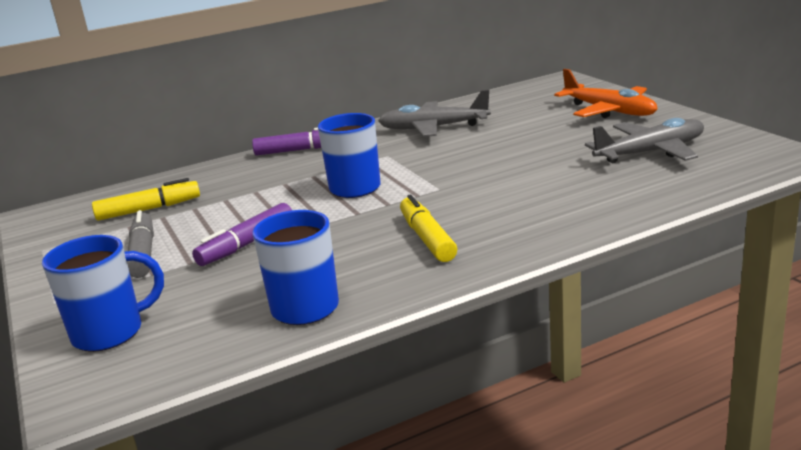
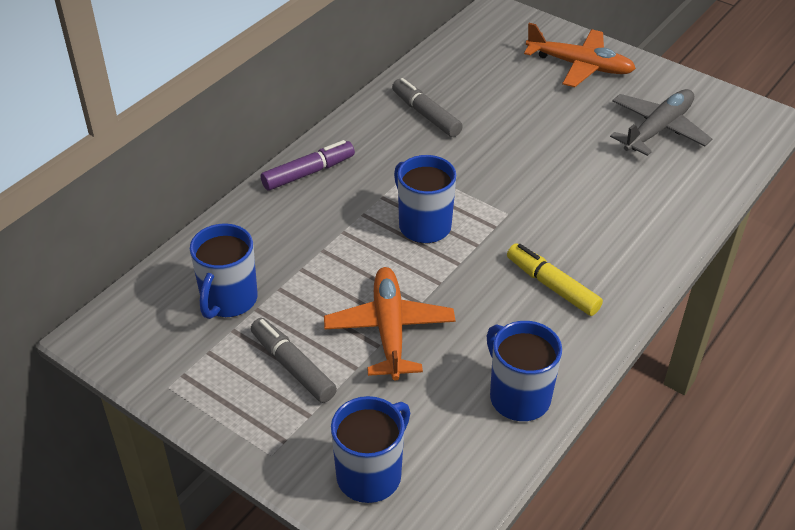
camera: 30 degrees left, 20 degrees up
yellow marker [92,178,200,221] -> blue mug [190,224,258,319]
purple marker [192,203,292,266] -> orange plane [324,267,455,380]
grey plane [378,90,491,137] -> grey marker [392,78,463,137]

